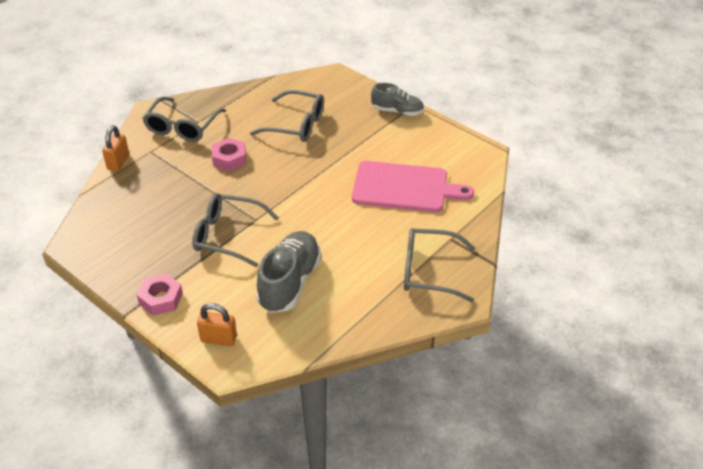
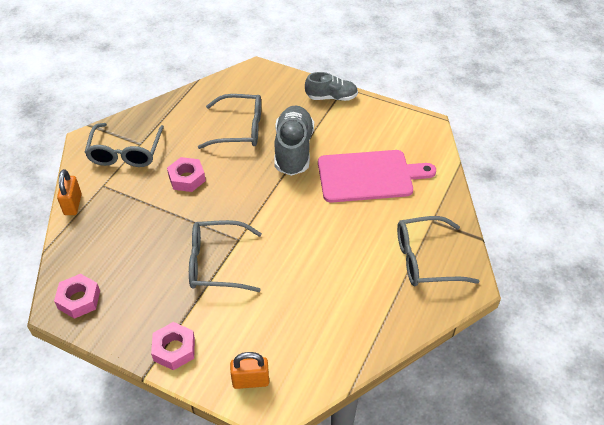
camera: 15 degrees left, 5 degrees up
grey shoe [256,231,322,313] -> grey shoe moved to [274,105,314,176]
none -> pink nut [54,274,100,319]

